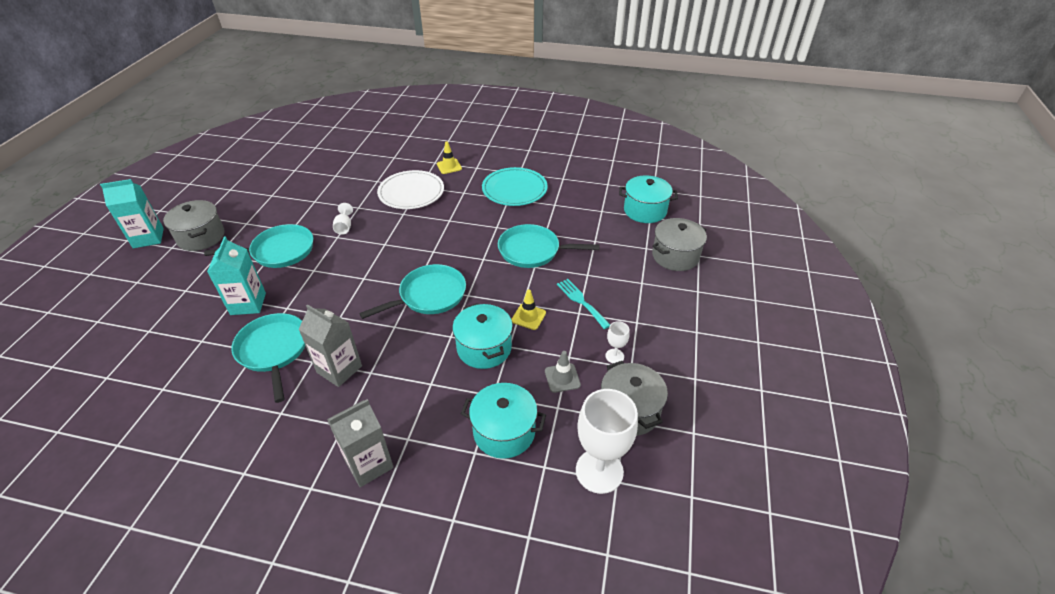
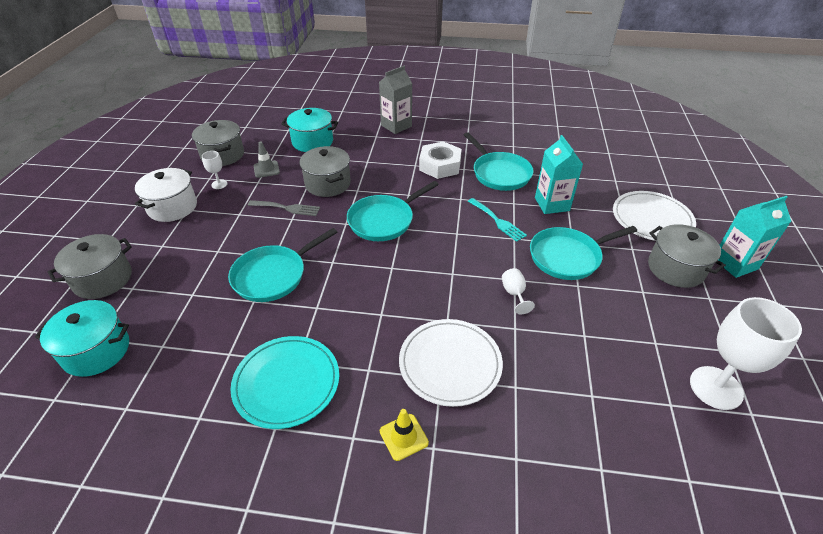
camera: 175 degrees right, 0 degrees up
grey carton [298,304,362,387] -> white nut [419,141,462,179]
turquoise pot [452,303,513,369] -> grey pot [299,146,351,197]
turquoise pan [498,224,600,268] -> turquoise pan turned 135 degrees clockwise [228,228,338,302]
yellow traffic cone [511,290,546,330] -> grey fork [248,200,320,216]
turquoise fork [557,279,610,329] -> turquoise fork moved to [468,198,527,242]
white goblet [576,389,638,494] -> white goblet moved to [690,297,802,410]
none -> white pot [135,168,197,222]
none -> white plate [613,191,696,241]

